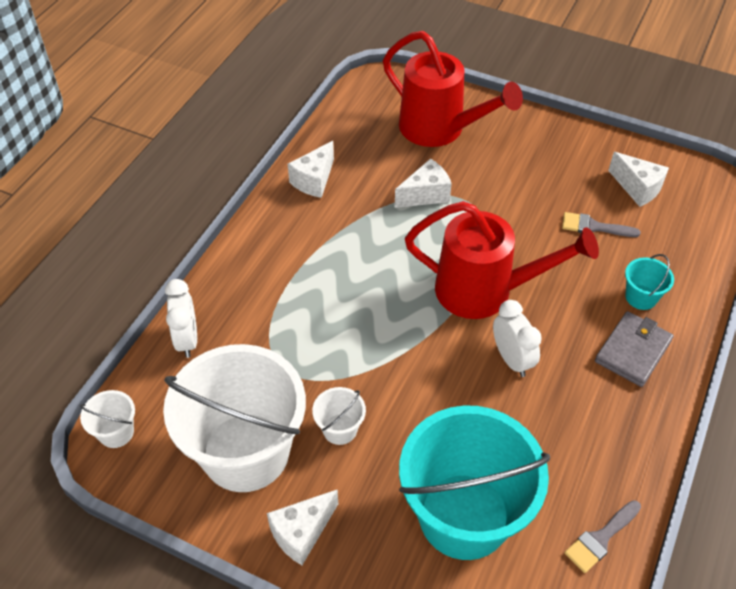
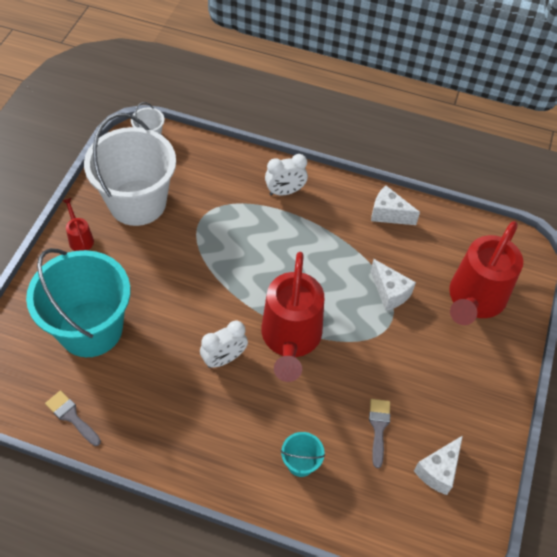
camera: 80 degrees right, 5 degrees up
white clock [165,279,197,358] -> white clock moved to [265,154,308,195]
white cheese [267,489,338,565] -> red watering can [62,198,94,251]
white bucket [312,387,366,445] -> none
grey wallet [595,311,674,387] -> none

